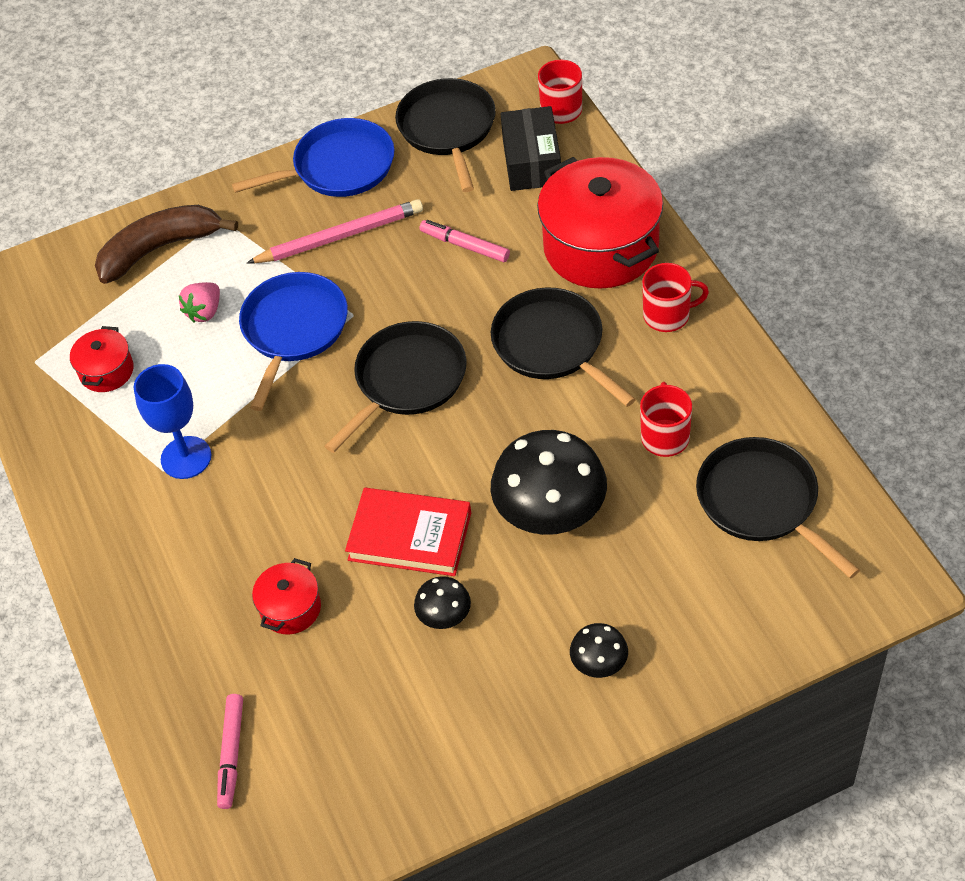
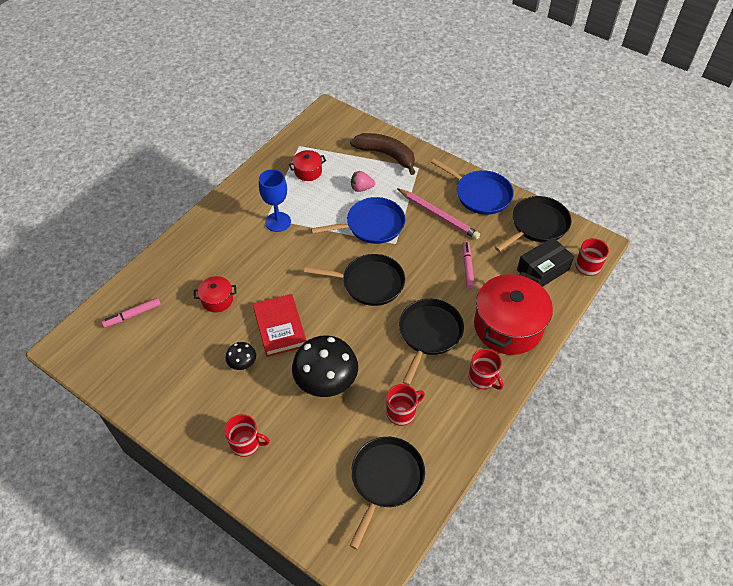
camera: 55 degrees right, 0 degrees up
black mushroom [570,623,628,678] -> red mug [225,414,270,457]

